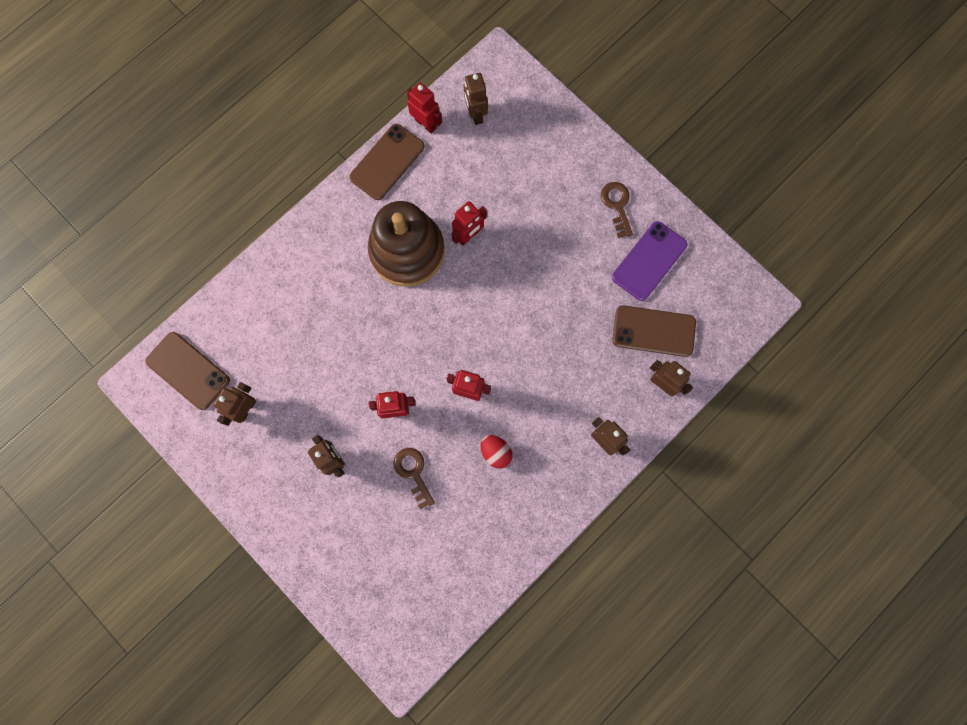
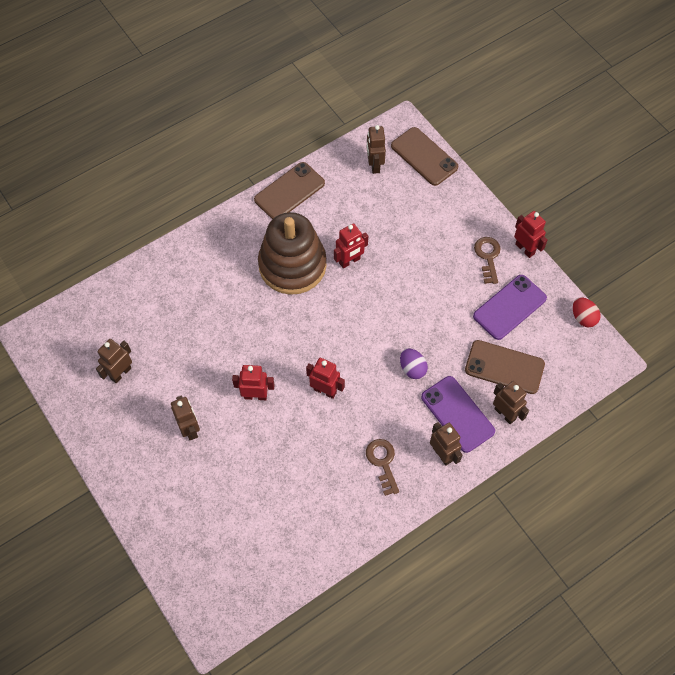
camera: 10 degrees right, 15 degrees down
brown phone [145,332,230,410] -> brown phone moved to [391,127,458,186]
brown key [393,448,435,510] -> brown key moved to [366,439,399,496]
red robot [407,83,442,134] -> red robot moved to [514,211,548,258]
red egg [481,435,513,469] -> red egg moved to [573,297,601,327]
none -> purple egg [400,348,428,379]
none -> purple phone [421,376,495,453]

